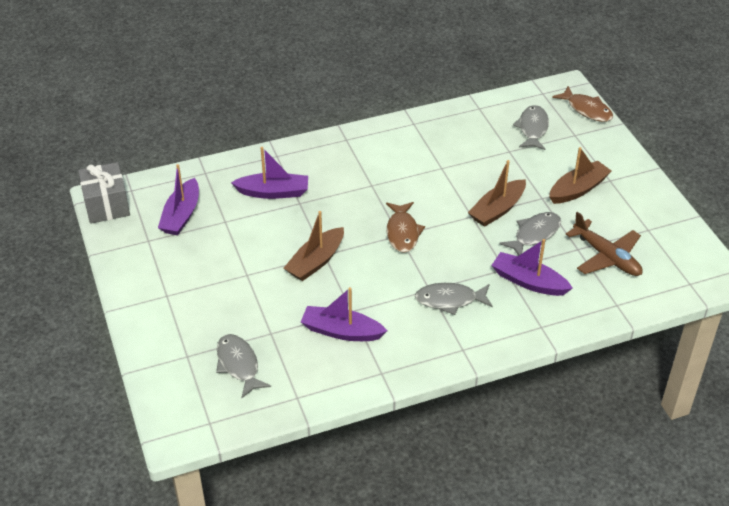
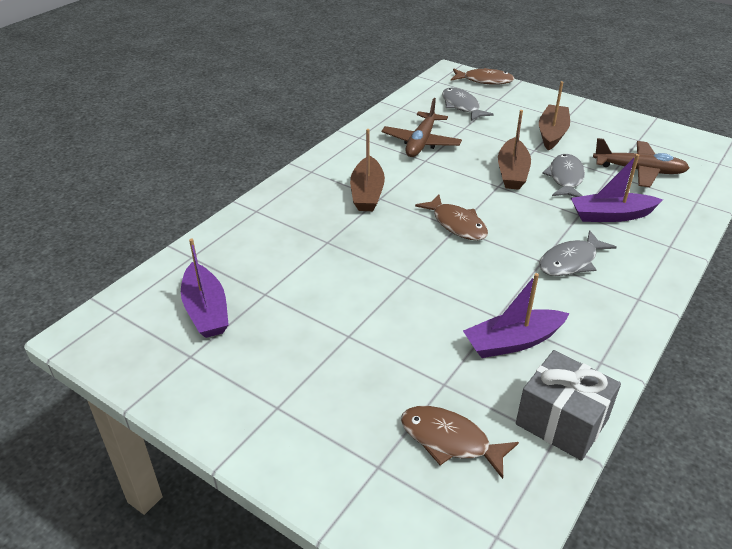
camera: 35 degrees left, 5 degrees down
grey gift [78,162,130,224] -> grey gift moved to [516,350,621,461]
grey fish [216,334,271,398] -> brown fish [401,406,519,479]
purple boat [231,147,308,199] -> none
brown boat [284,211,344,281] -> brown boat moved to [350,129,385,211]
none -> brown plane [381,98,462,157]

